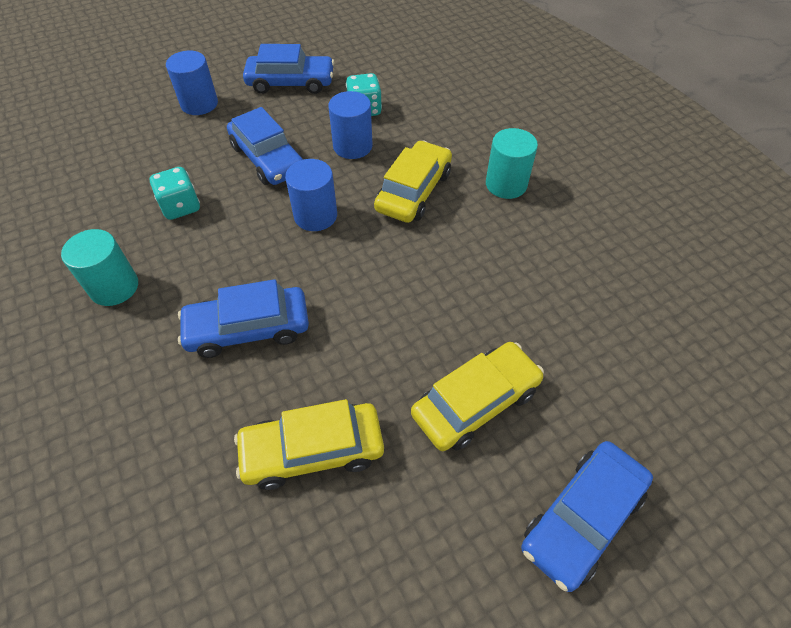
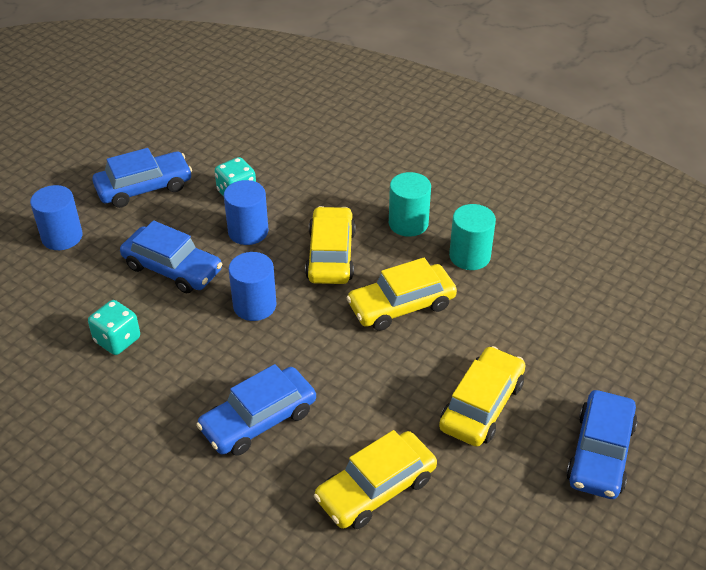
camera: 25 degrees left, 10 degrees down
turquoise cylinder [61,229,138,306] -> turquoise cylinder moved to [449,204,496,270]
none -> yellow car [346,258,457,331]

